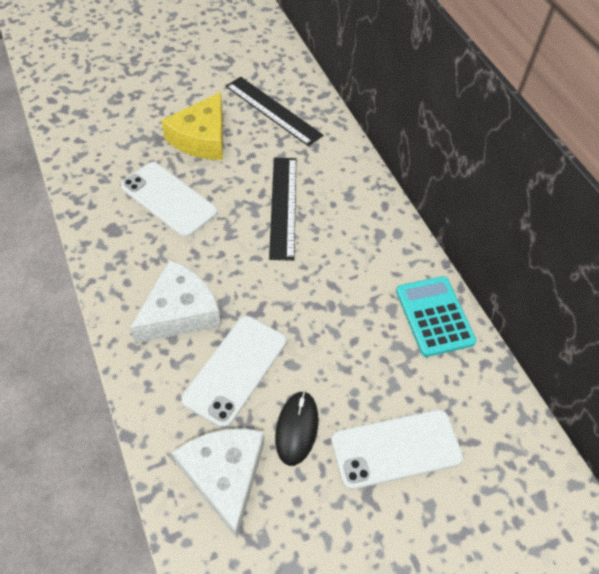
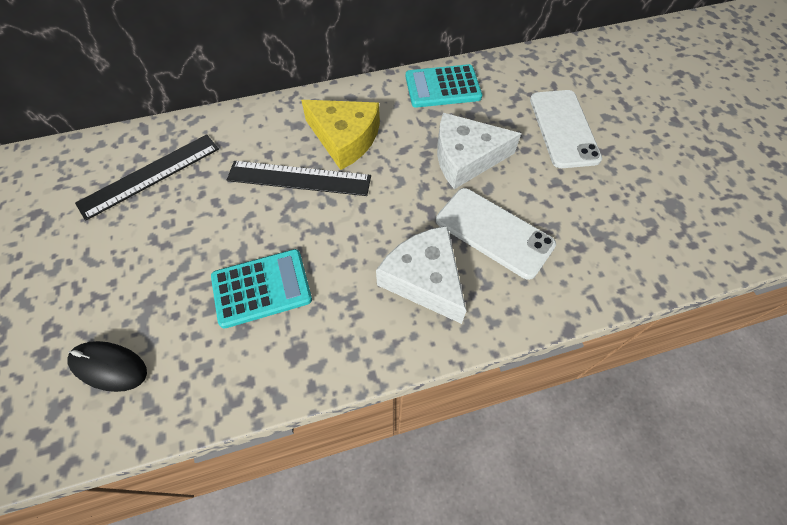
camera: 80 degrees left, 5 degrees up
white phone [121,162,218,238] -> turquoise calculator [211,249,312,329]
yellow cheese [161,92,223,160] -> yellow cheese moved to [301,100,380,170]
white cheese [172,429,264,538] -> white cheese moved to [437,113,521,189]
black mouse [275,391,319,466] -> black mouse moved to [67,341,147,392]

